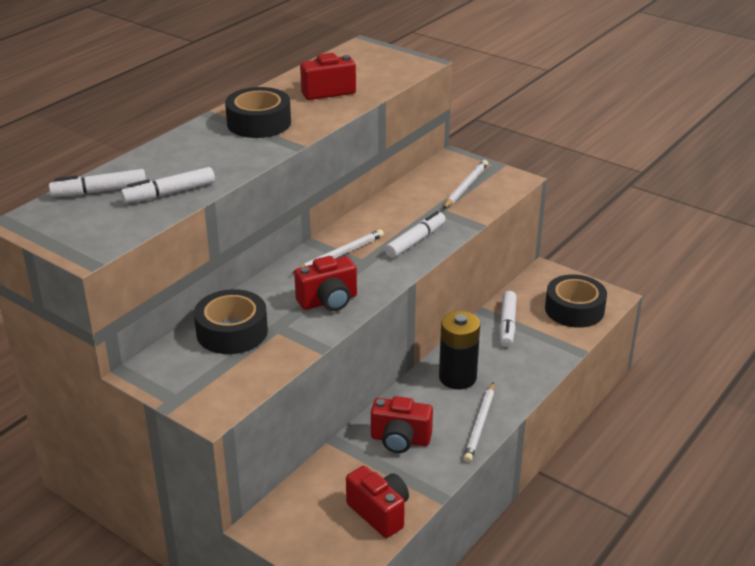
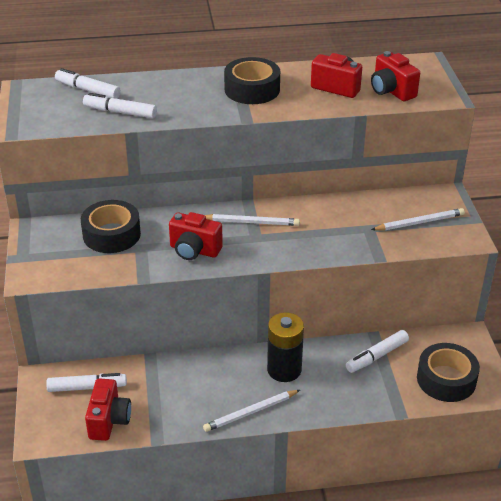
camera: 45 degrees right, 5 degrees up
red camera [371,396,433,453] -> red camera moved to [371,51,420,101]
white marker [385,211,446,258] -> white marker moved to [46,373,127,392]

